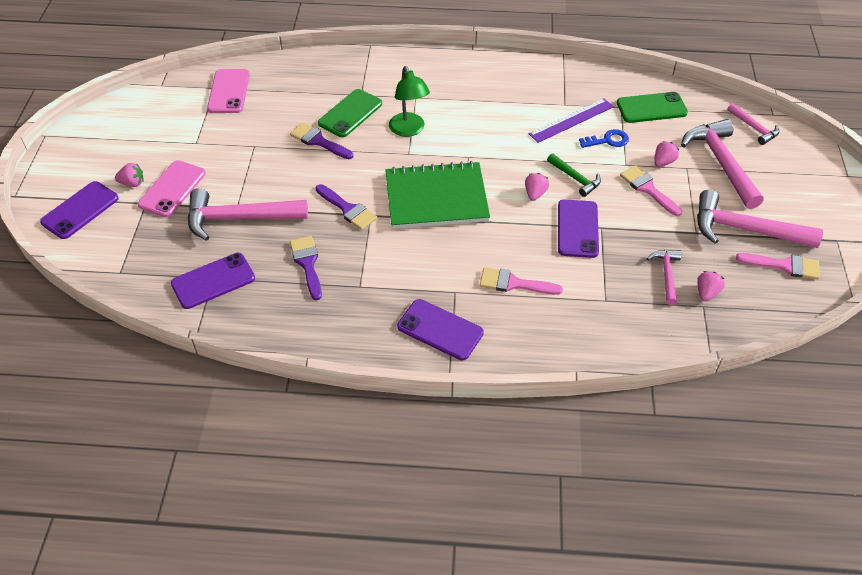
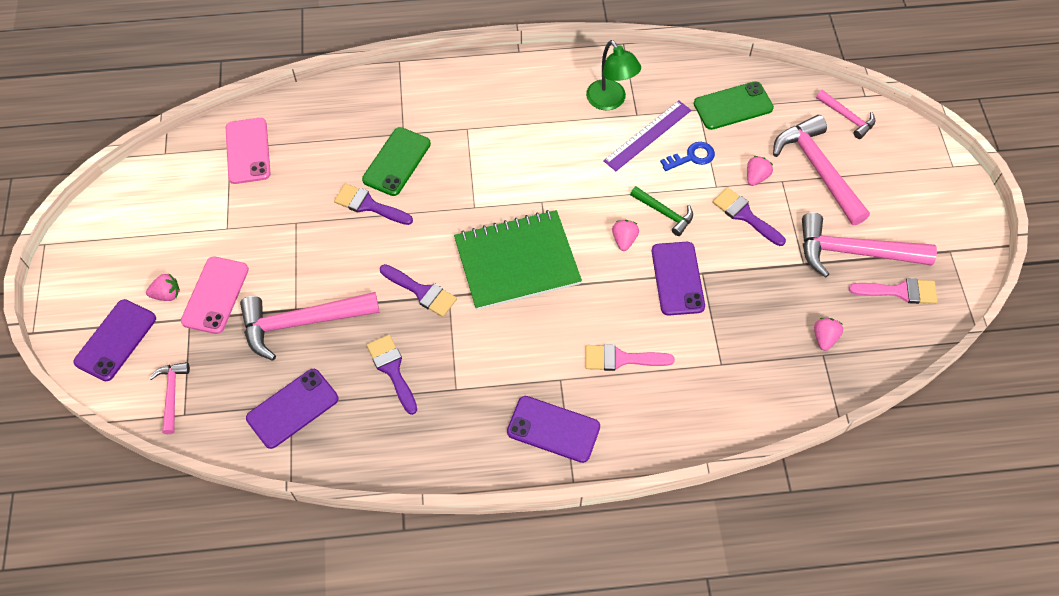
camera: 10 degrees left, 10 degrees up
green lamp [389,66,430,137] -> green lamp moved to [586,40,641,110]
pink brush [620,165,682,216] -> purple brush [712,187,786,246]
pink hammer [647,250,682,305] -> pink hammer moved to [149,362,190,434]

